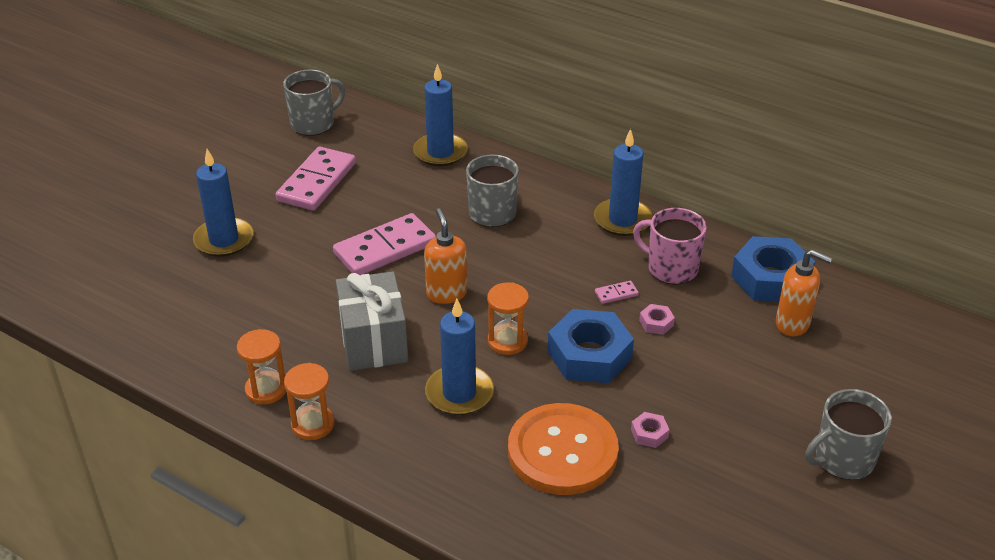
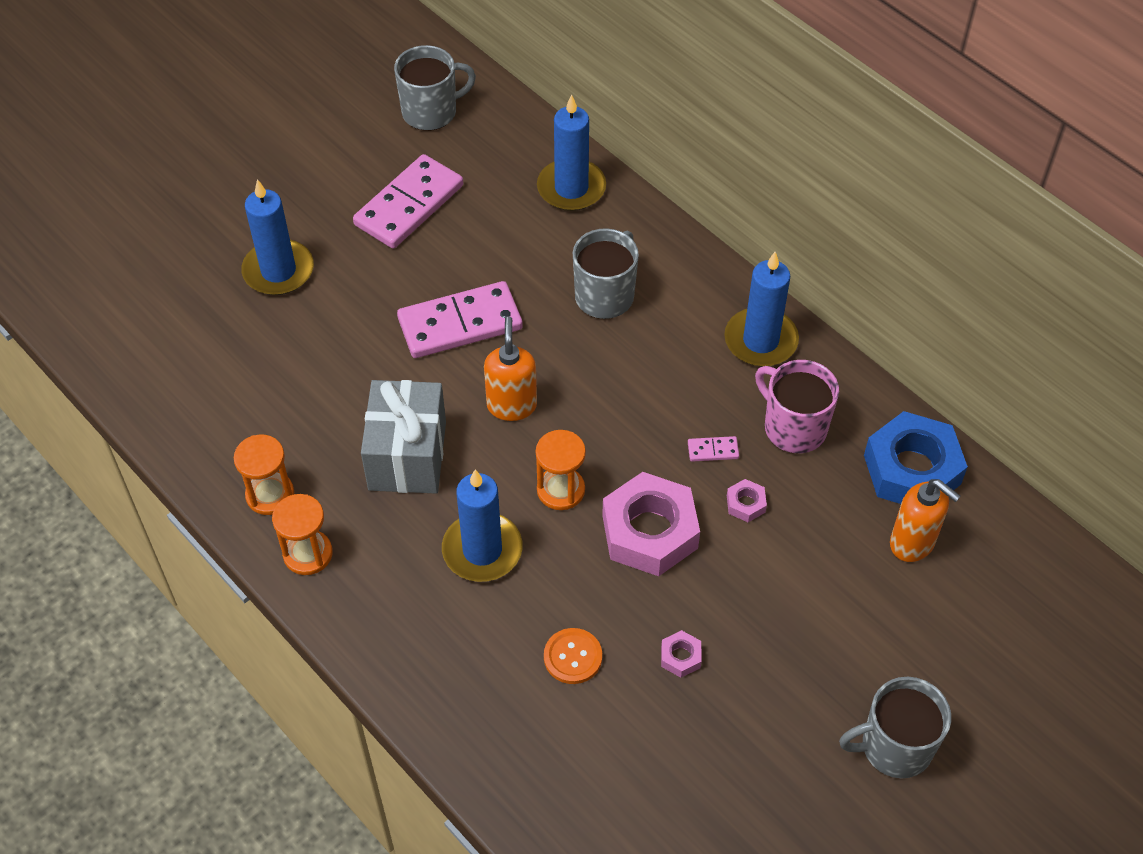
camera: 15 degrees right, 15 degrees up
orange button [508,403,619,495] -> orange button [544,628,602,684], size x0.46
blue nut [548,309,634,383] -> pink nut [602,472,700,576]

